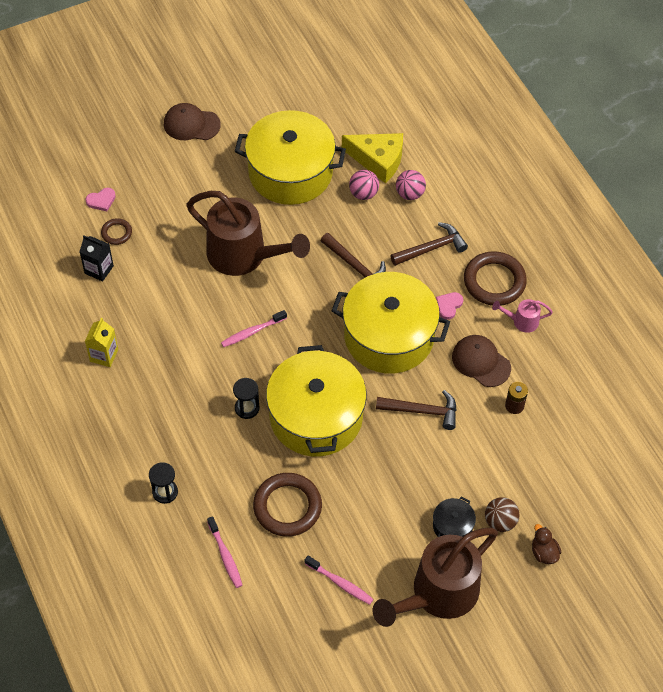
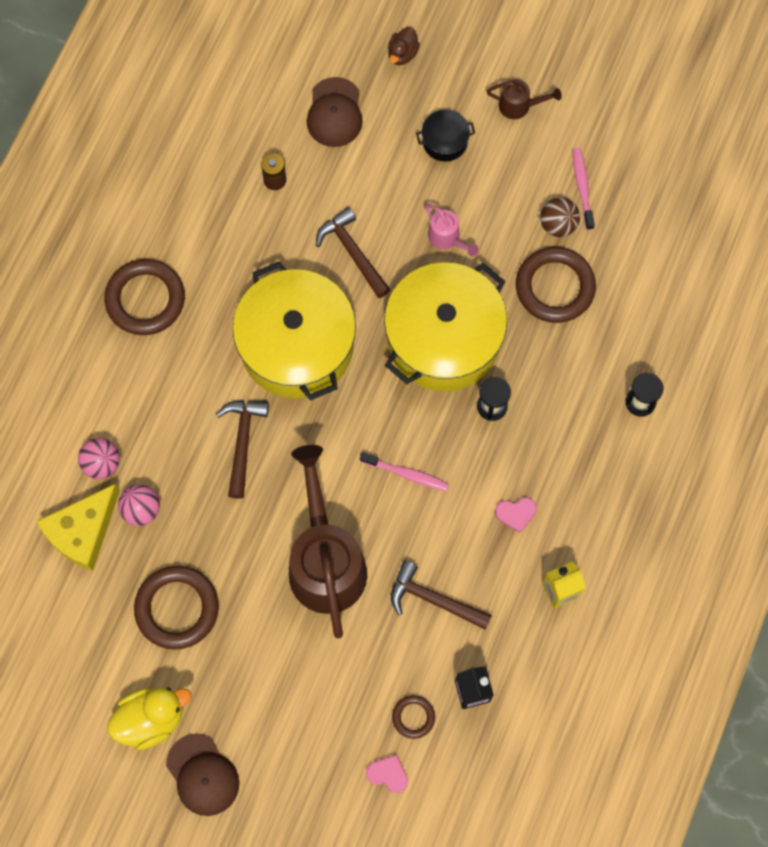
camera: 130 degrees left, 15 degrees up
pink toothbrush [207,516,242,588] -> none
yellow pot [235,110,346,205] -> brown ring [134,565,219,650]
yellow cheese [342,133,403,184] -> yellow cheese turned 120 degrees counterclockwise [37,484,120,571]
brown watering can [373,528,498,627] -> brown watering can [487,79,562,119], size x0.42
brown hammer [390,222,468,266] -> brown hammer moved to [391,561,492,630]
pink heart [436,292,463,320] -> pink heart moved to [495,497,537,533]
brown cap [452,335,511,387] -> brown cap moved to [307,77,363,147]
brown ball [485,497,520,532] -> brown ball moved to [540,197,580,237]
pink watering can [492,299,553,333] -> pink watering can moved to [424,204,479,256]
none -> yellow duck [107,688,192,750]

